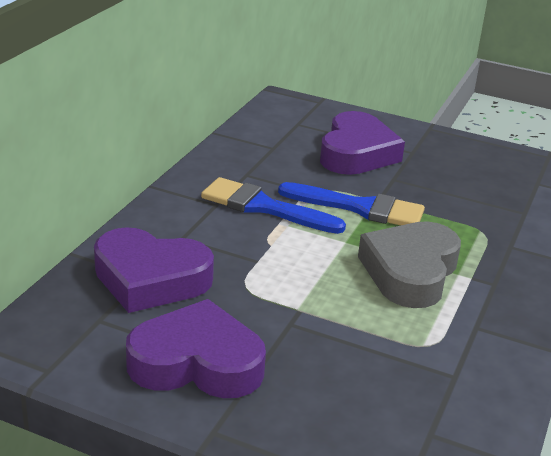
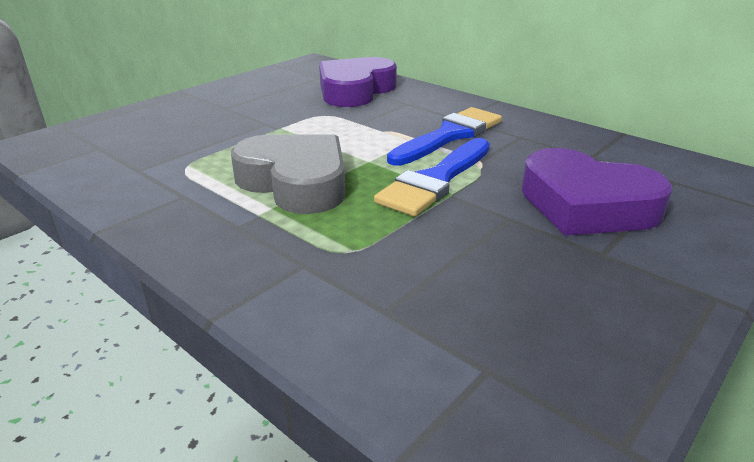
camera: 110 degrees right, 0 degrees up
purple heart [126,299,266,398] -> none

